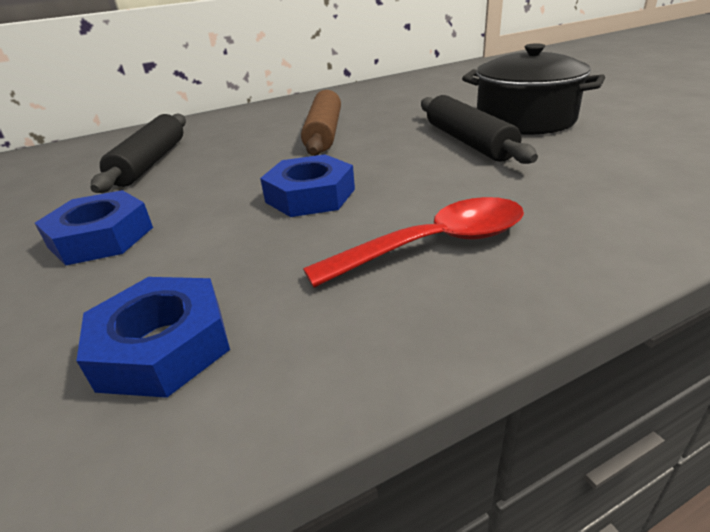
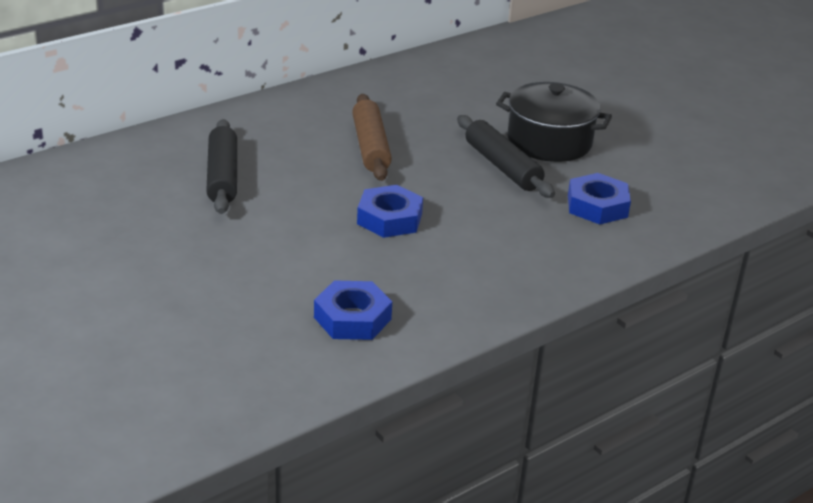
camera: 15 degrees left, 0 degrees up
blue nut [35,190,153,265] -> blue nut moved to [568,173,631,225]
red spoon [303,197,524,288] -> none

